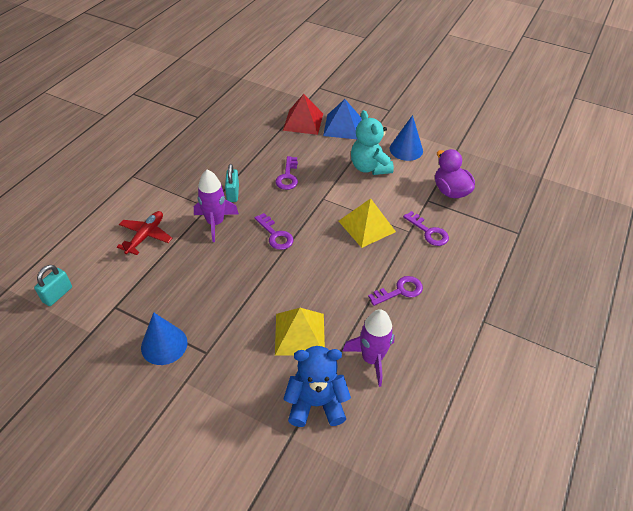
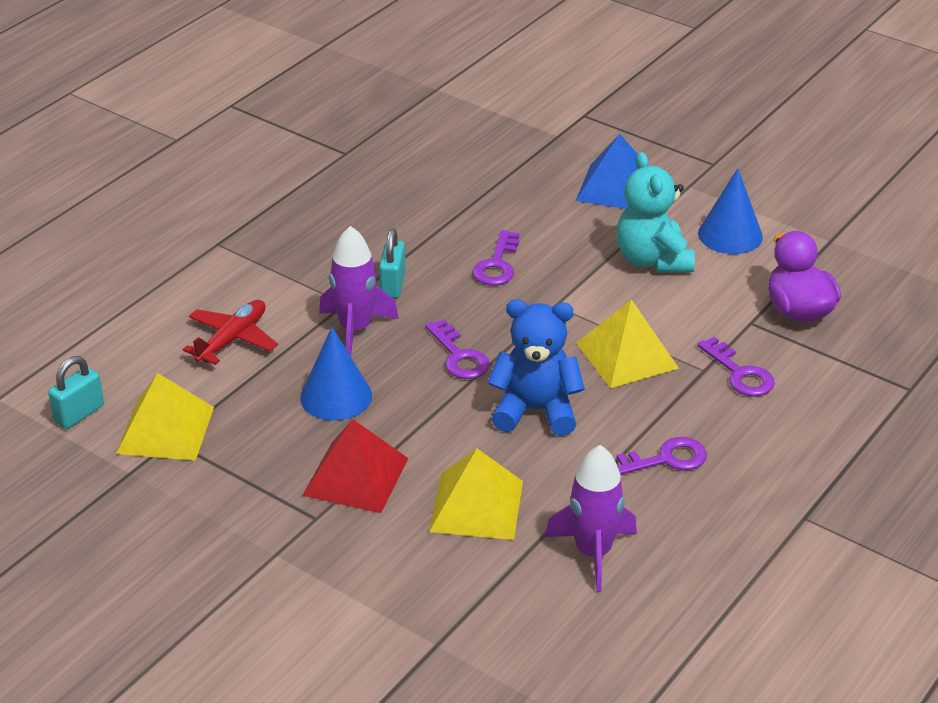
camera: 10 degrees right, 10 degrees down
blue cone [141,312,188,365] -> blue cone moved to [300,327,372,421]
red pyramid [283,94,323,135] -> red pyramid moved to [302,419,409,513]
blue teddy bear [284,346,351,427] -> blue teddy bear moved to [487,299,585,436]
none -> yellow pyramid [116,373,214,461]

